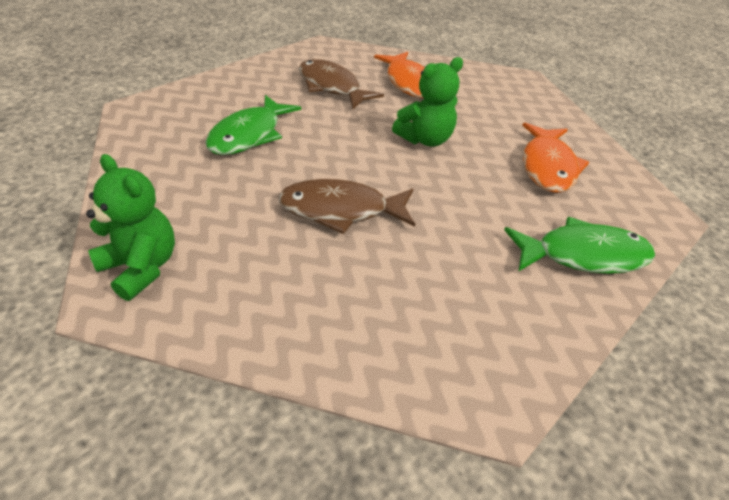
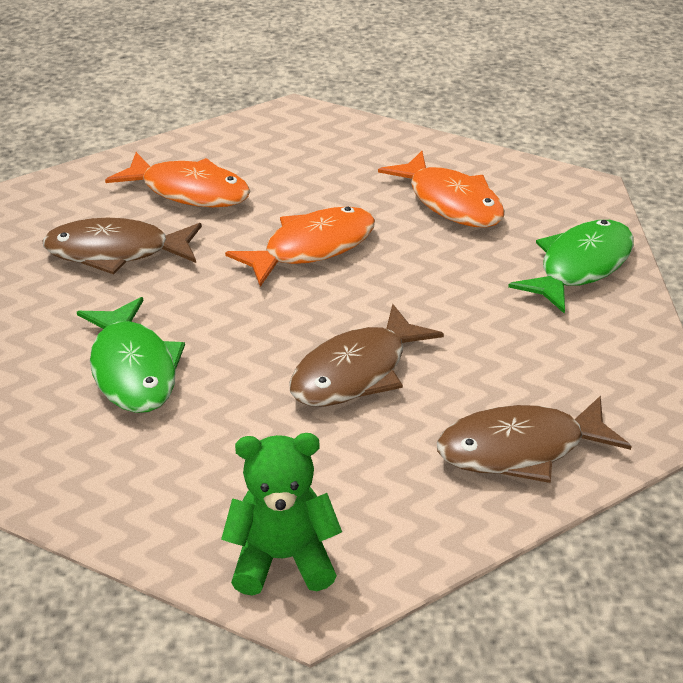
camera: 45 degrees left, 5 degrees down
green teddy bear [392,57,463,146] -> orange fish [225,207,375,287]
none -> brown fish [437,396,632,483]

